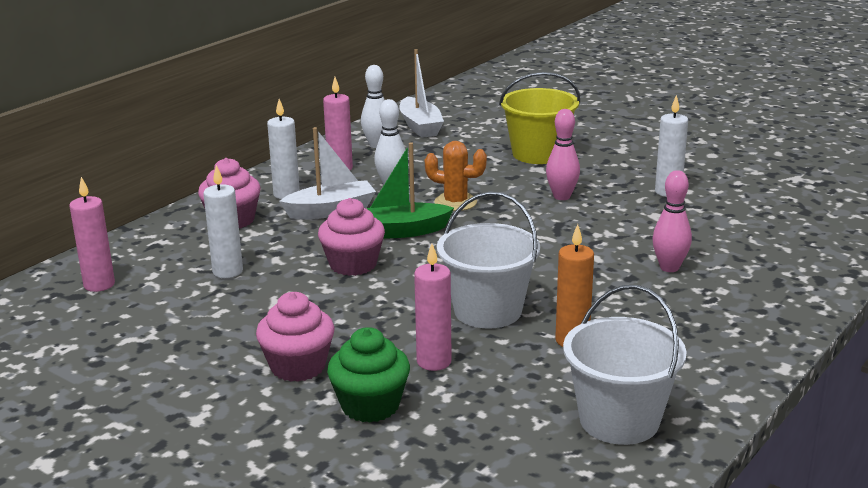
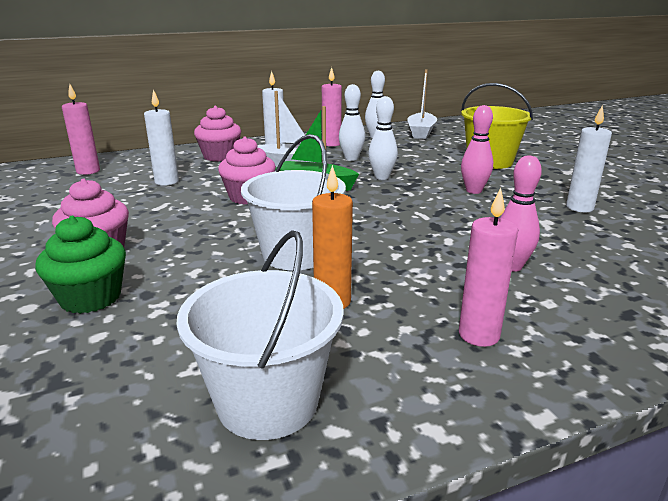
camera: 30 degrees right, 0 degrees up
pink candle [414,244,452,371] -> pink candle moved to [459,188,518,347]
orange cactus [425,141,487,211] -> white bowling pin [368,96,398,180]

